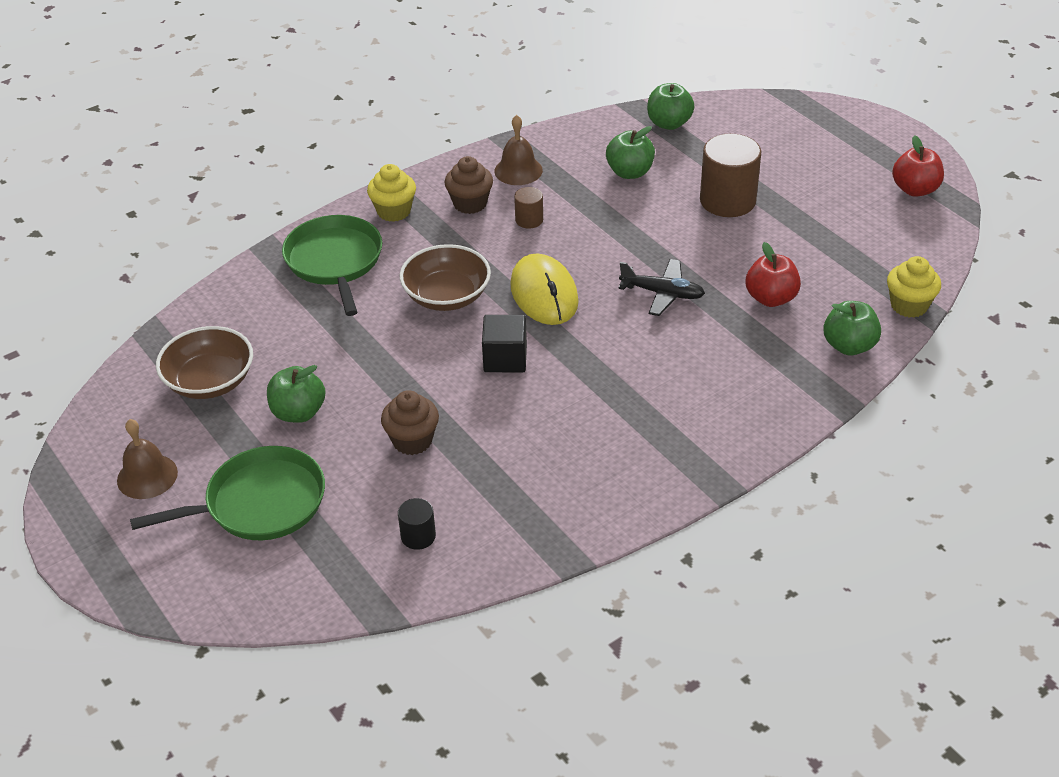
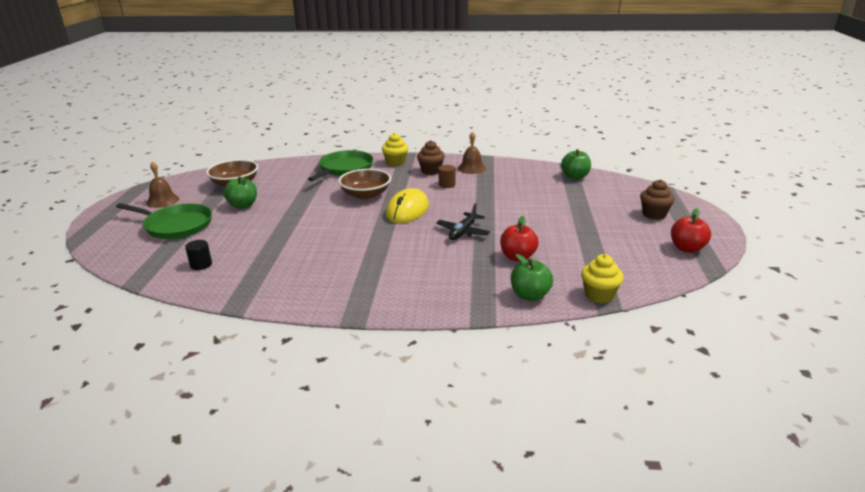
camera: 40 degrees right, 15 degrees down
brown cupcake [381,390,439,455] -> brown cupcake moved to [640,179,675,220]
black cube [482,315,527,372] -> none
green apple [606,126,655,179] -> none
black plane [618,259,705,316] -> black plane turned 60 degrees clockwise [436,203,490,240]
brown cylinder [700,134,762,217] -> none

